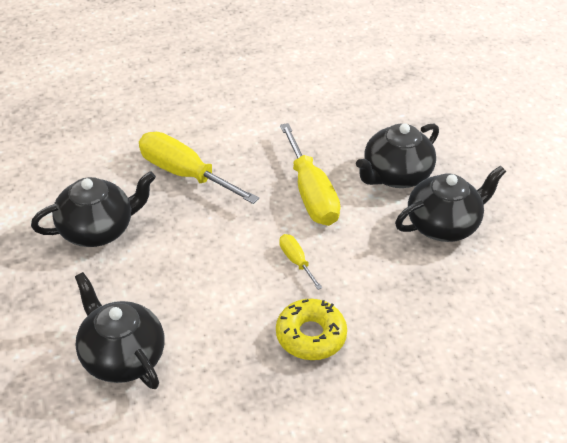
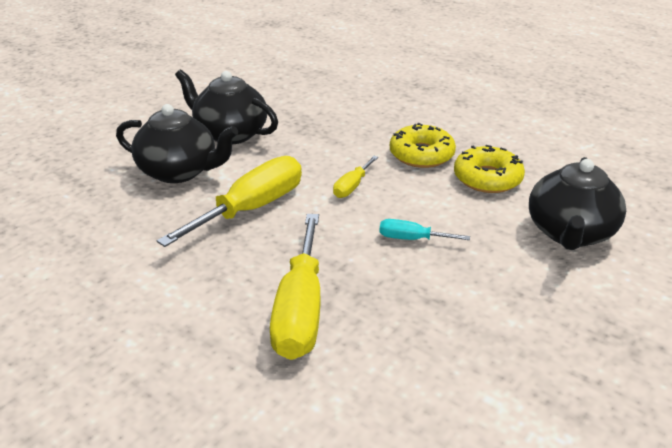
camera: 120 degrees left, 10 degrees down
black teapot [31,171,156,247] -> none
none -> turquoise screwdriver [379,219,470,240]
none -> yellow donut [454,145,525,193]

